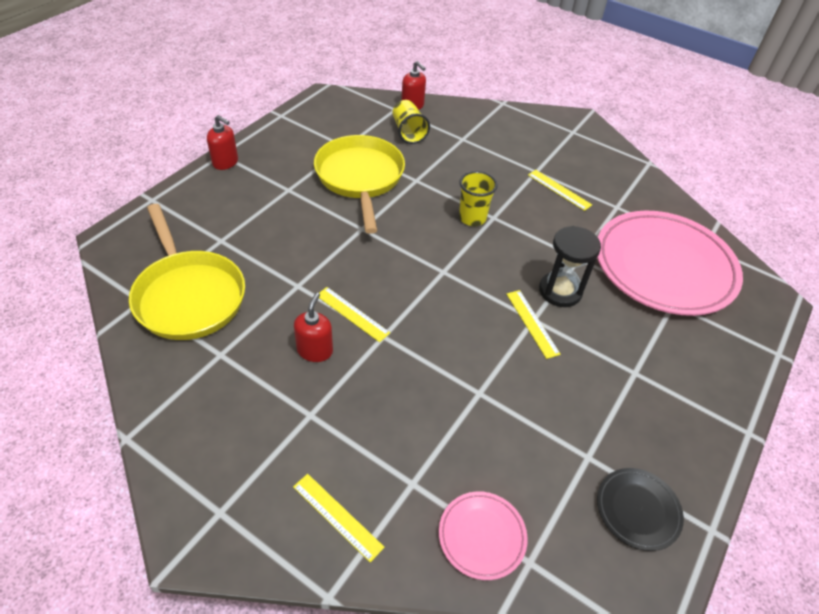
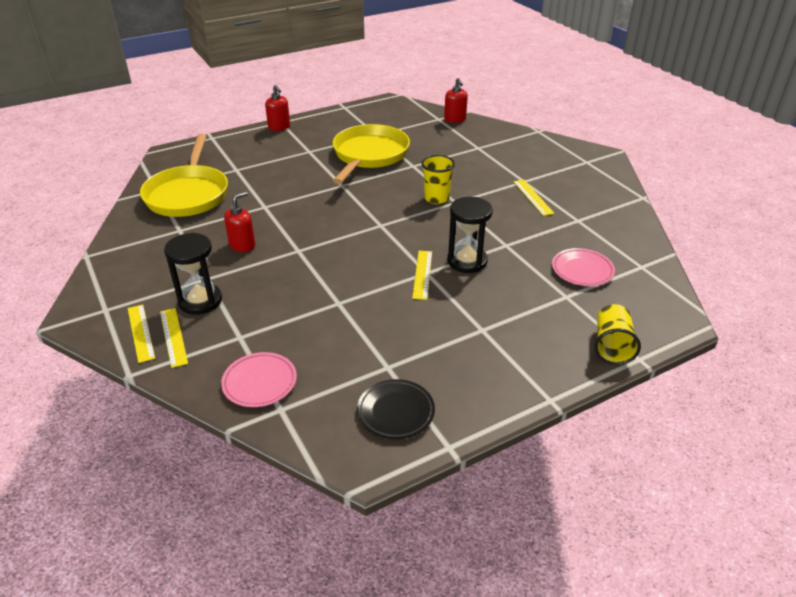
camera: 30 degrees right, 10 degrees down
yellow ruler [319,287,390,342] -> yellow ruler moved to [128,304,155,363]
yellow cup [393,100,430,144] -> yellow cup moved to [594,304,641,365]
pink plate [597,211,743,316] -> pink plate [552,248,615,286], size x0.44
none -> black hourglass [164,233,222,315]

